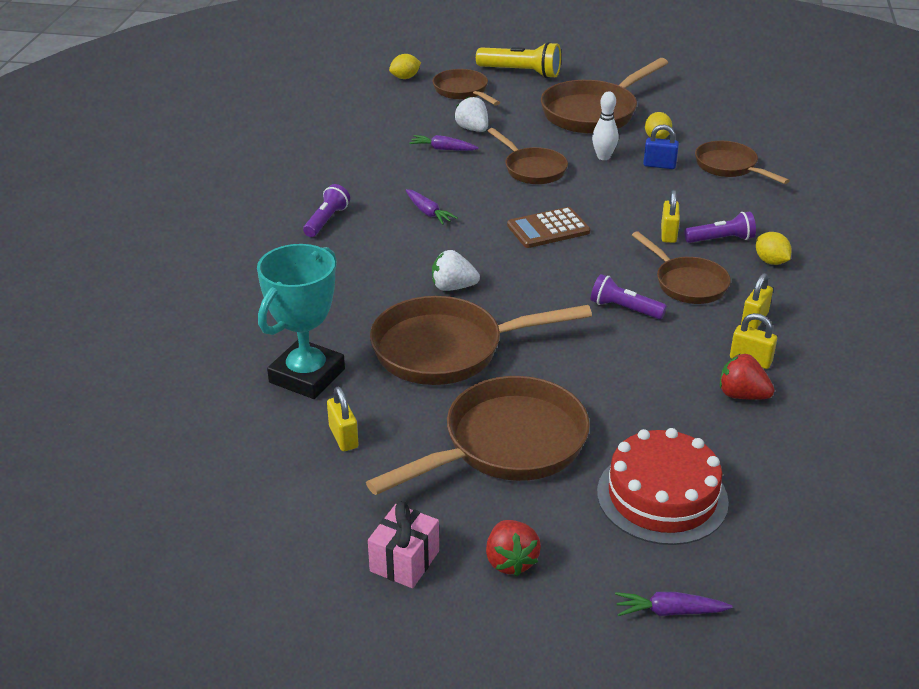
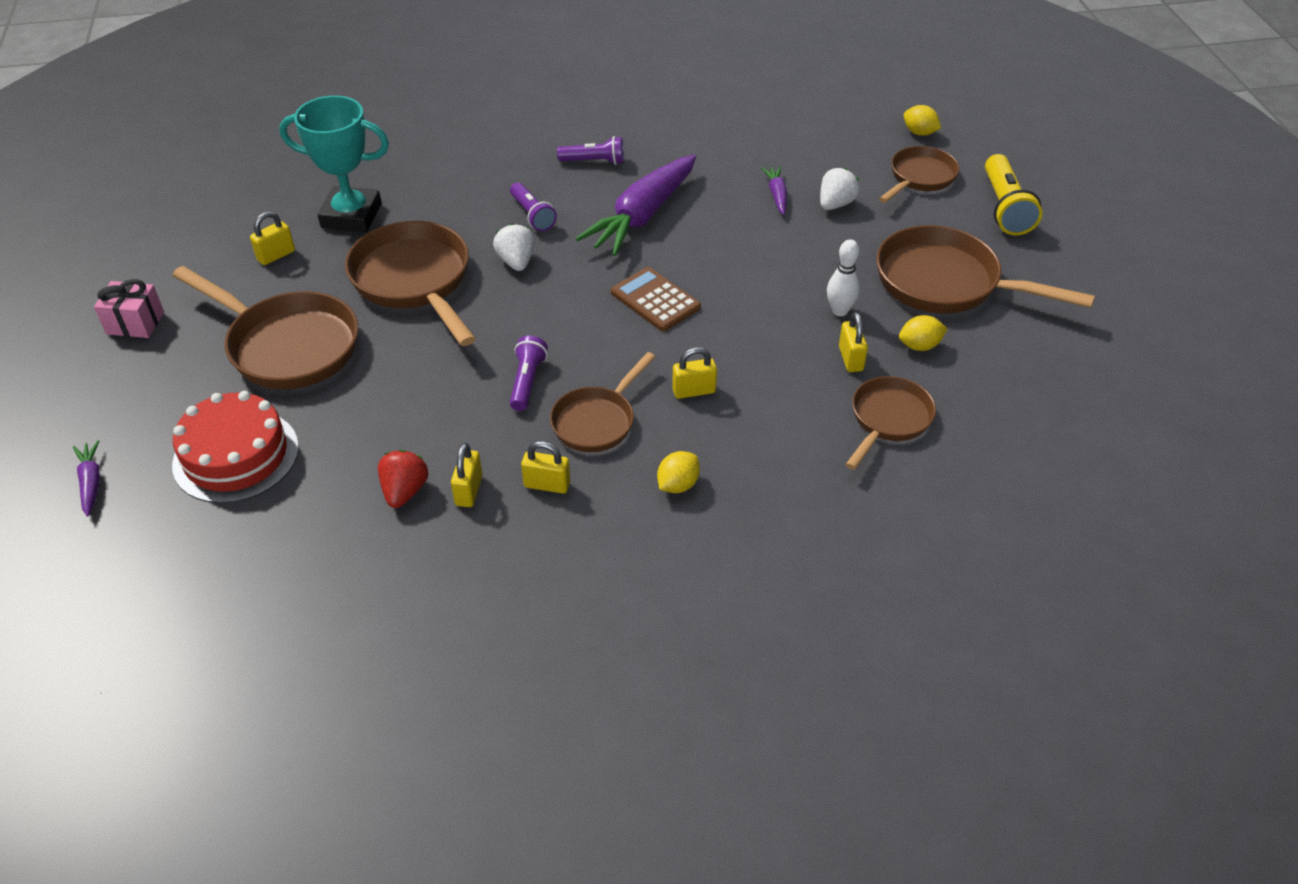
camera: 70 degrees right, 10 degrees up
purple carrot [406,189,458,225] -> purple carrot [576,154,696,256], size x2.25
red strawberry [486,520,541,576] -> none
brown pan [488,128,568,184] -> none
blue padlock [643,124,679,169] -> yellow padlock [839,312,868,372]
purple flashlight [685,212,756,243] -> purple flashlight moved to [510,183,557,231]

